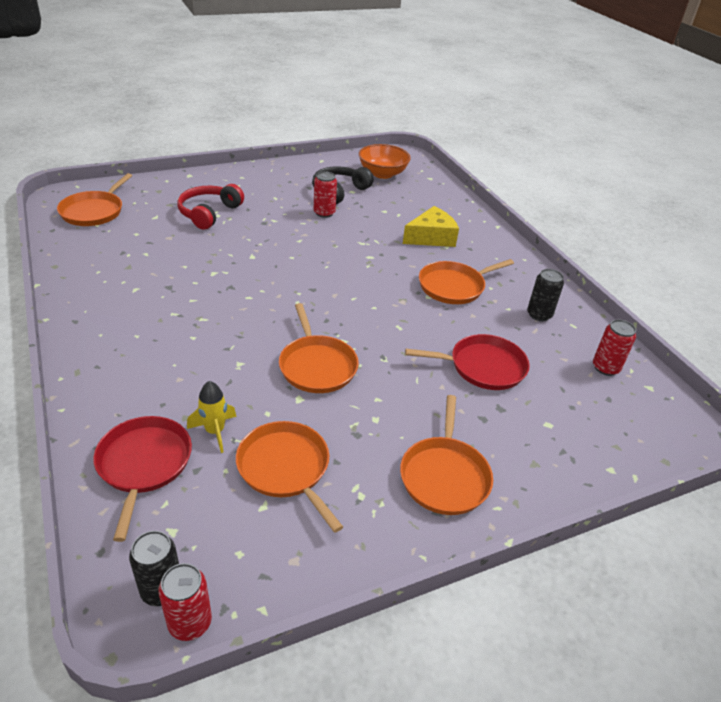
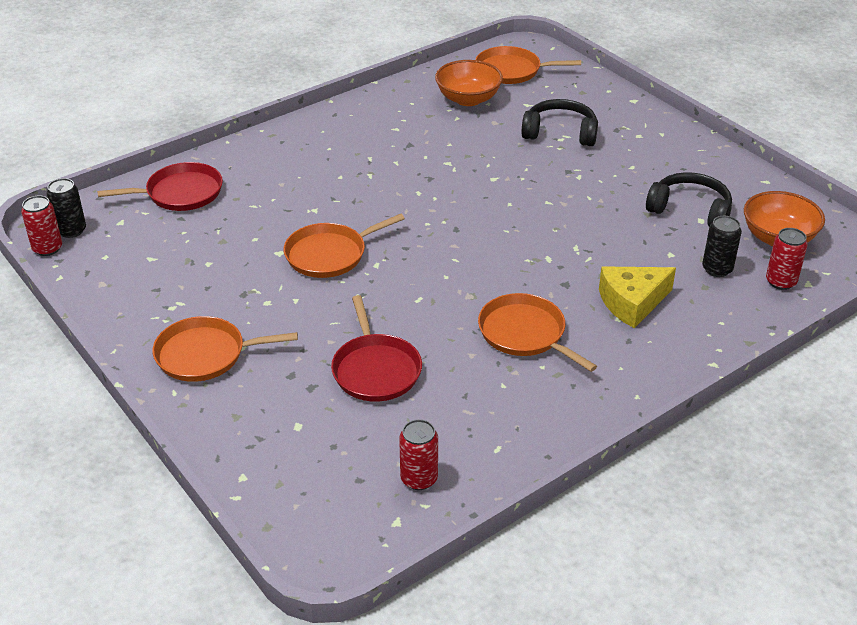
camera: 80 degrees right, 0 degrees up
red headphones [178,184,244,230] -> black headphones [521,99,598,146]
yellow rocket [187,381,237,453] -> none
orange pan [236,421,343,533] -> none
red can [314,171,337,218] -> red can moved to [766,228,808,290]
yellow cheese [403,206,459,247] -> yellow cheese turned 105 degrees clockwise [599,266,676,328]
black can [527,269,564,321] -> black can moved to [702,216,742,277]
none -> orange bowl [435,60,503,106]

